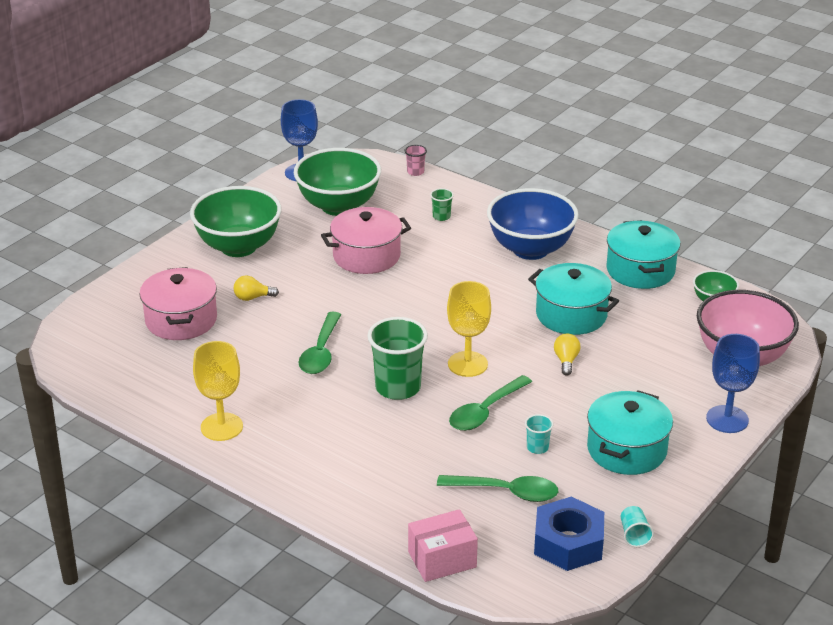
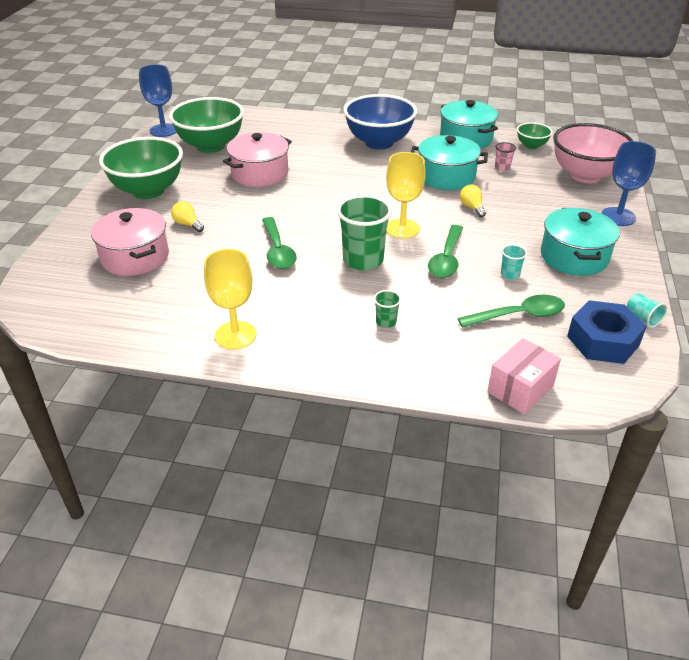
camera: 25 degrees left, 5 degrees up
yellow light bulb [234,275,279,301] -> yellow light bulb turned 75 degrees clockwise [171,202,204,232]
pink cup [405,145,427,176] -> pink cup moved to [495,142,516,171]
green cup [430,188,454,221] -> green cup moved to [374,290,401,328]

